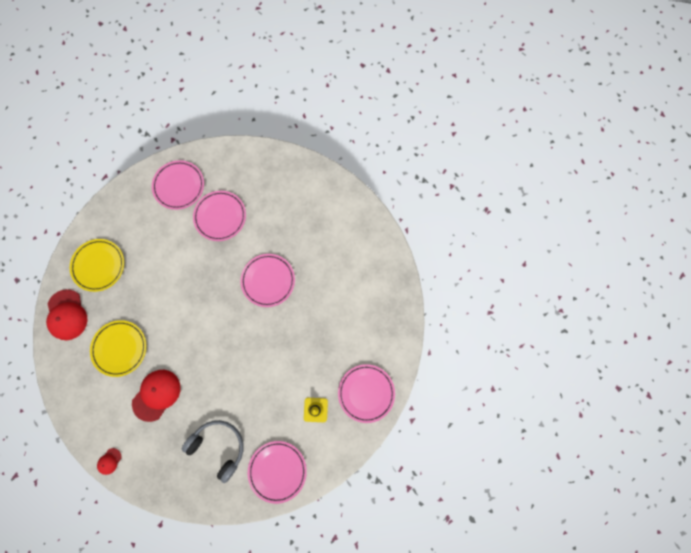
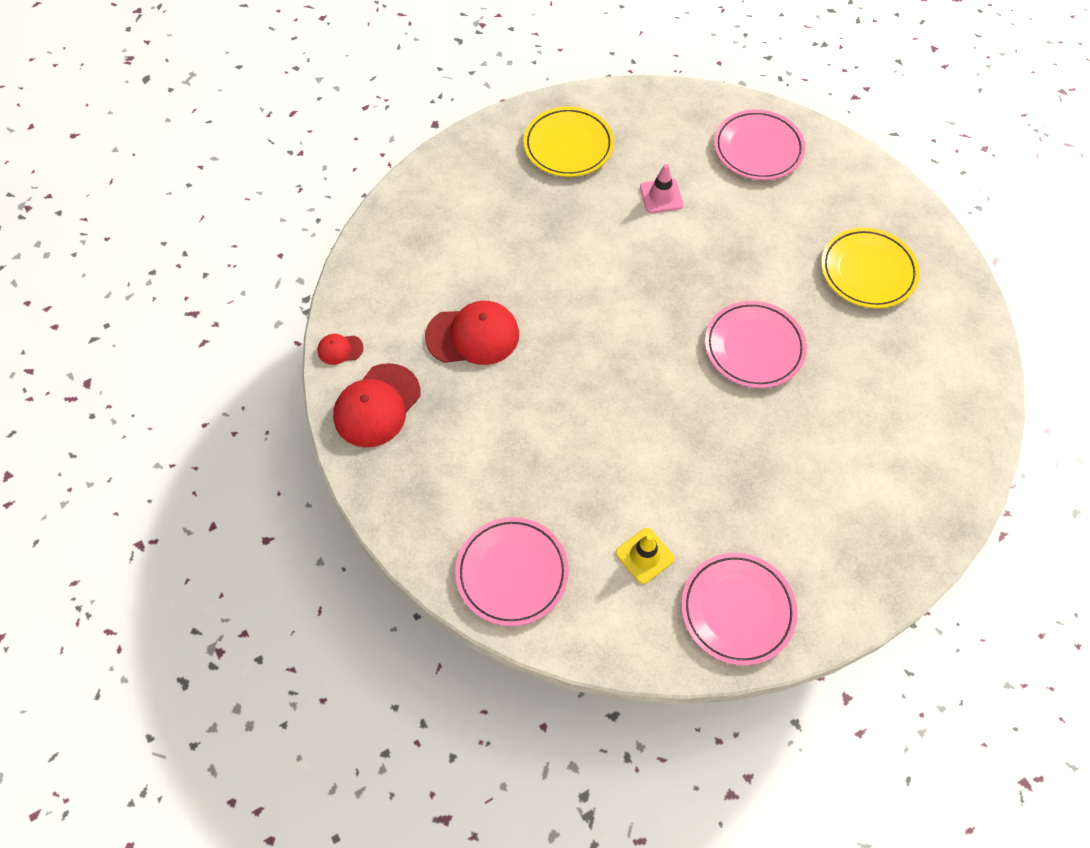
camera: 50 degrees right, 15 degrees down
red cap [46,289,87,340] -> red cap moved to [333,363,421,447]
yellow plate [90,320,147,377] -> yellow plate moved to [821,228,920,309]
grey headphones [182,420,244,483] -> none
pink plate [193,191,246,241] -> none
none -> pink traffic cone [640,164,683,213]

